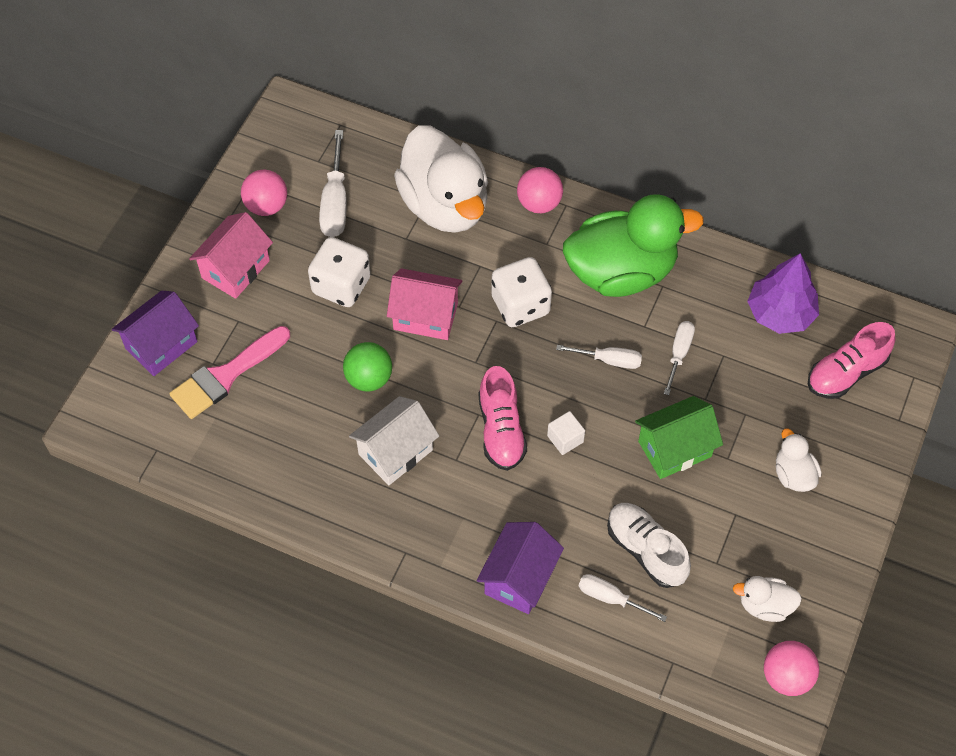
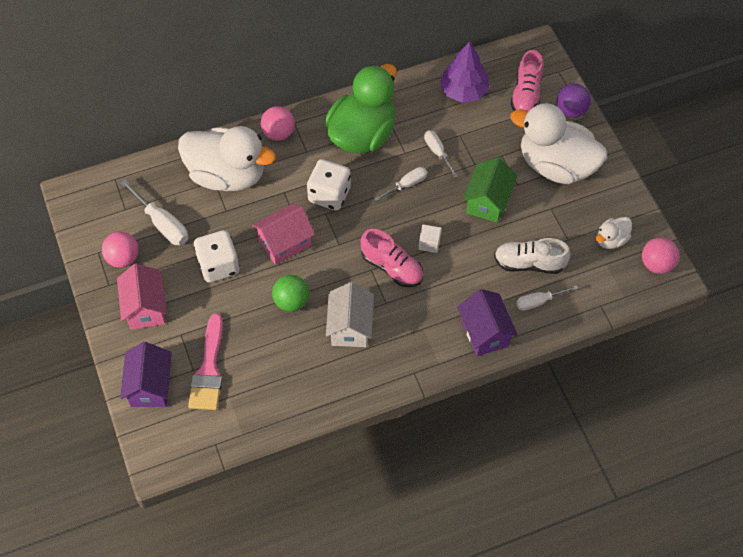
camera: 45 degrees left, 0 degrees up
white duck [776,429,821,492] -> white duck [510,103,607,184], size x2.25
none -> purple ball [557,84,591,118]

